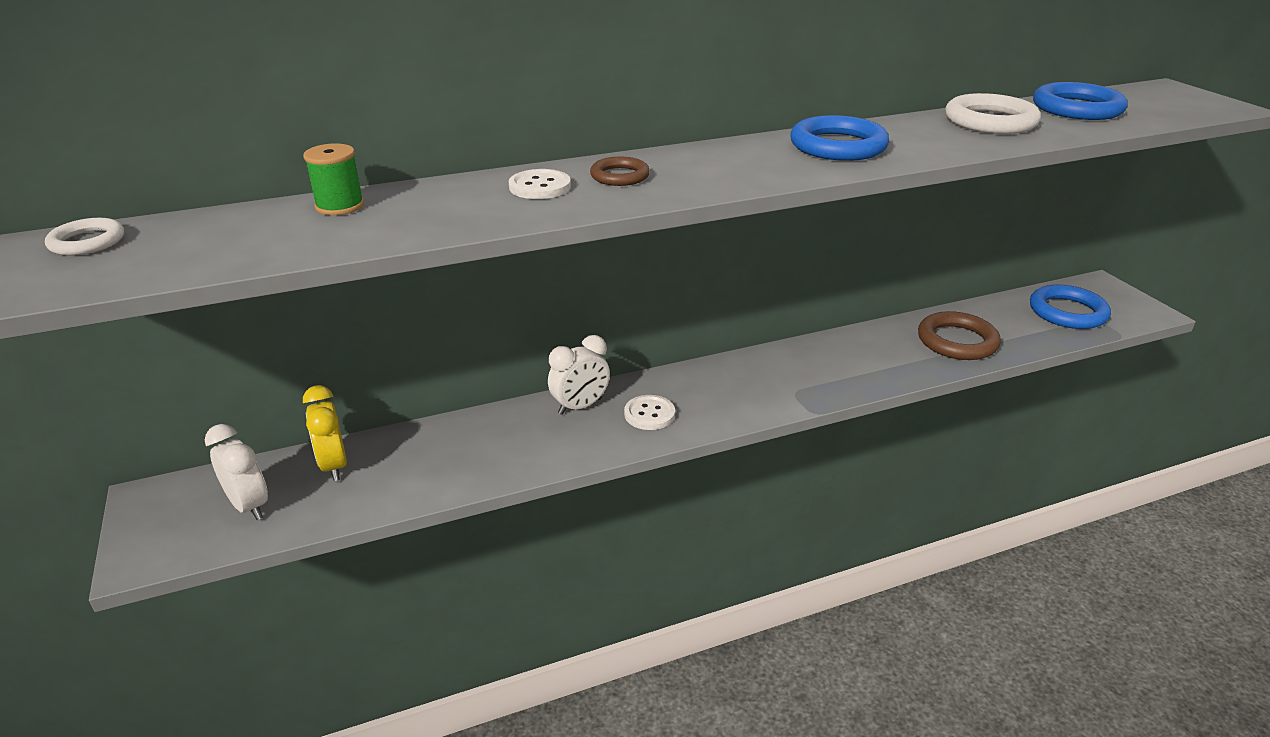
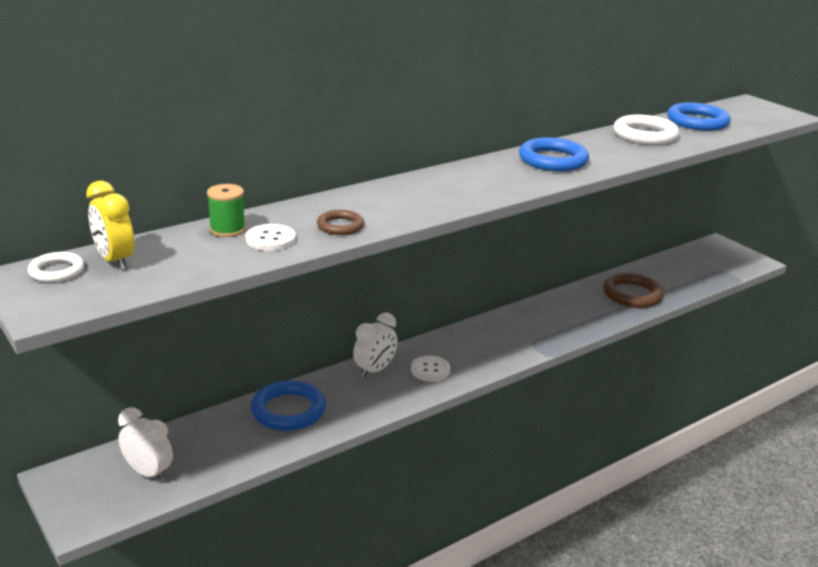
camera: 15 degrees left, 5 degrees down
yellow clock [303,385,347,481] -> yellow clock moved to [86,181,134,270]
white button [509,169,571,199] -> white button moved to [246,224,296,251]
brown ring [590,156,650,186] -> brown ring moved to [317,210,364,235]
blue ring [1030,285,1111,329] -> blue ring moved to [251,380,326,431]

